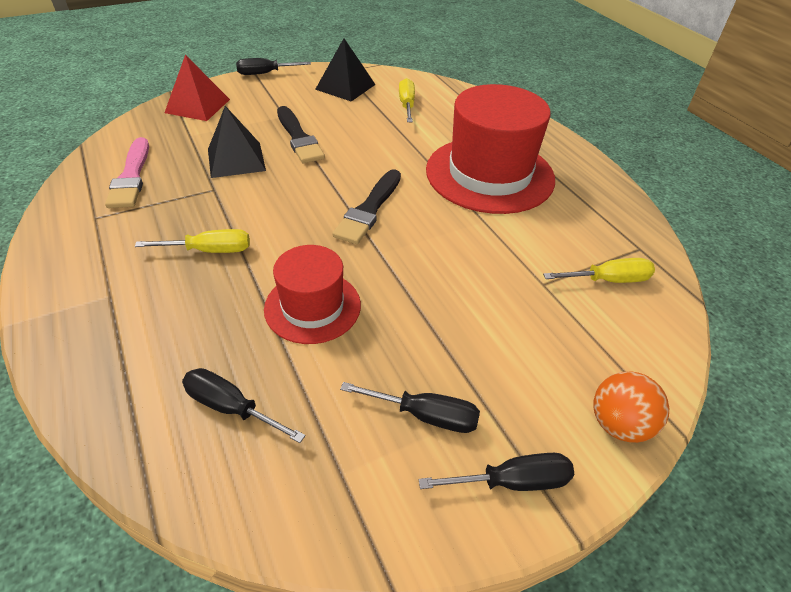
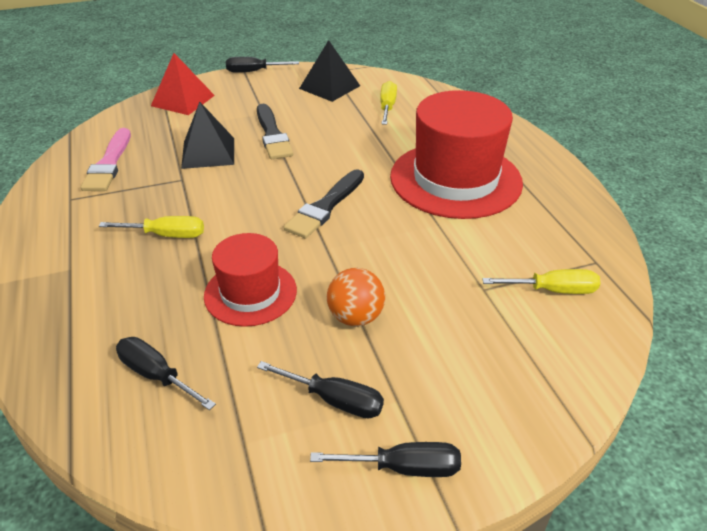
camera: 10 degrees right, 5 degrees down
orange ball [593,371,669,443] -> orange ball moved to [327,268,385,327]

